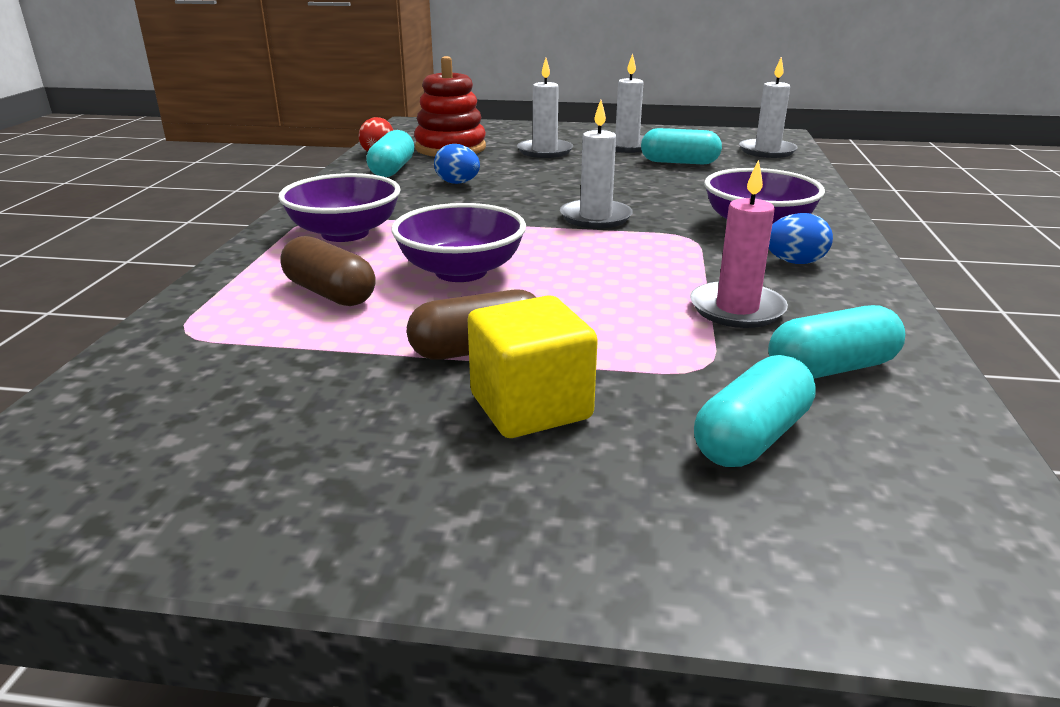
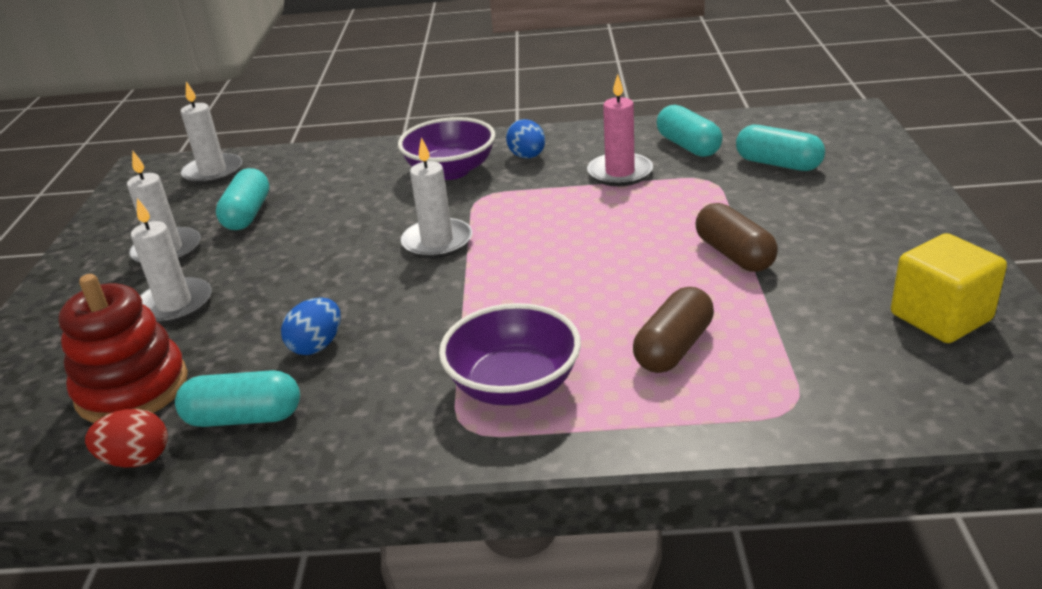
camera: 95 degrees left, 5 degrees up
purple bowl [392,203,526,282] -> none
yellow cube [468,295,598,438] -> yellow cube moved to [891,233,1007,343]

